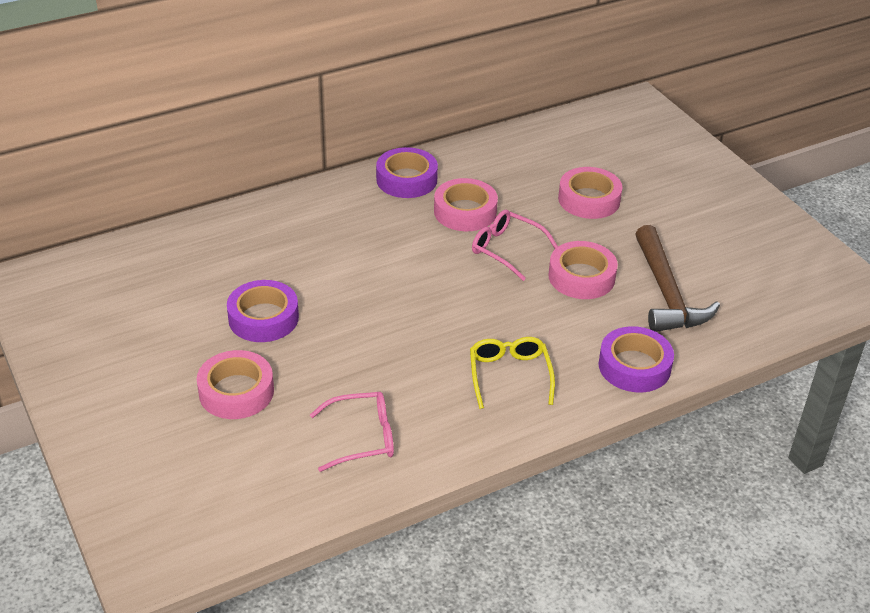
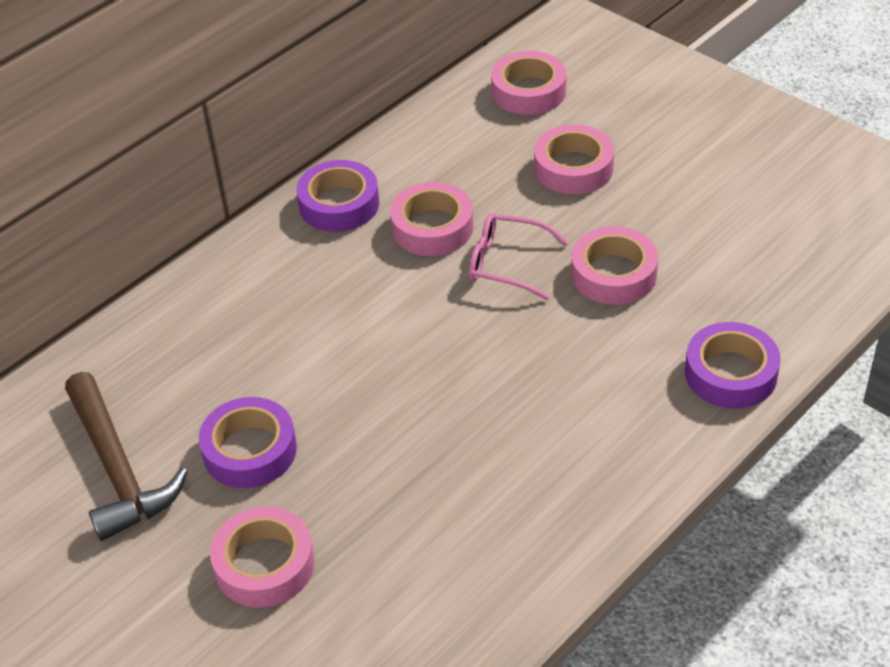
camera: 15 degrees left, 5 degrees up
pink glasses [310,392,394,472] -> none
yellow glasses [470,337,555,409] -> none
brown hammer [636,225,720,332] -> brown hammer moved to [65,372,188,541]
none -> pink tape [491,51,567,115]

